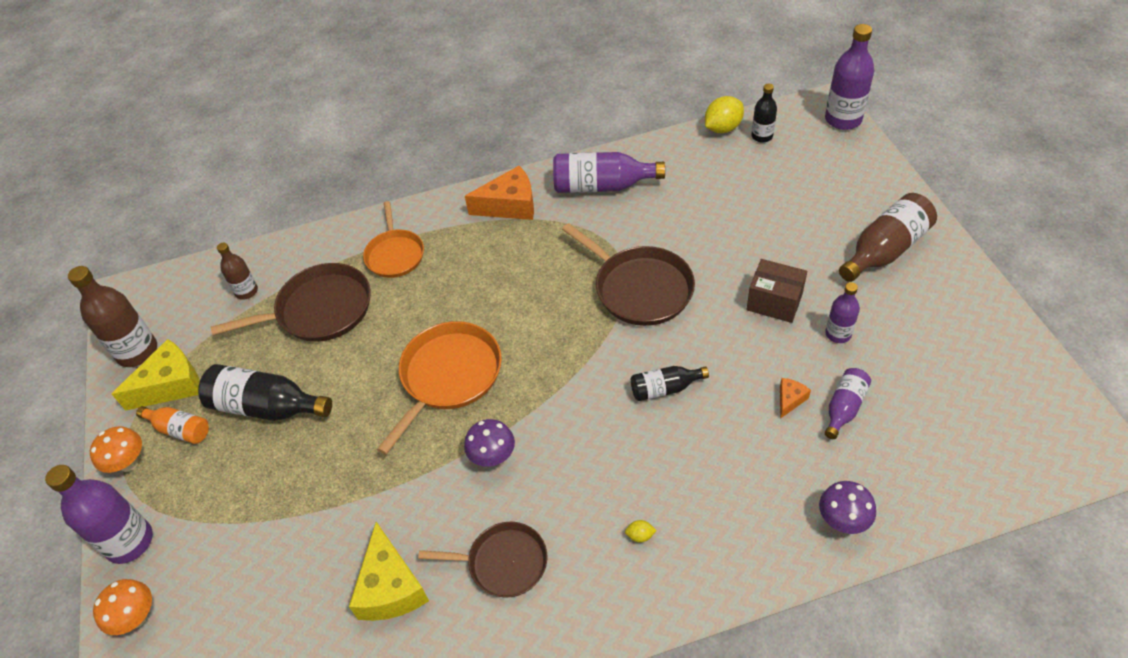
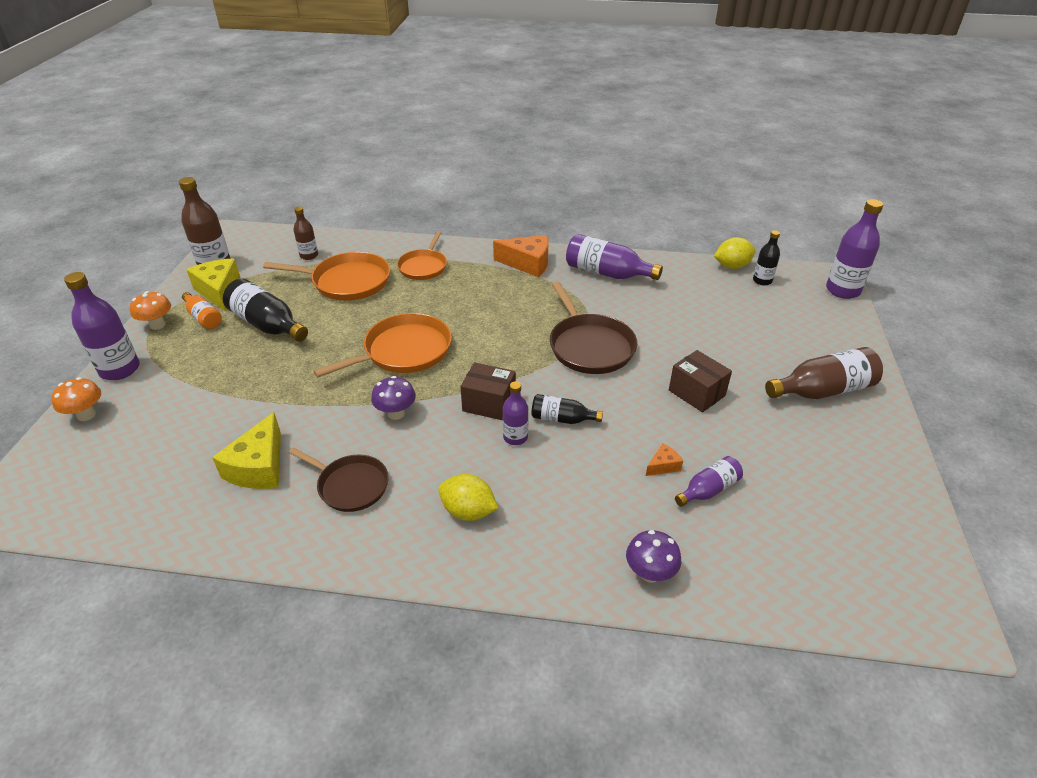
camera: 20 degrees right, 10 degrees down
yellow cheese [112,339,200,411] -> yellow cheese turned 105 degrees counterclockwise [186,258,240,311]
brown pan [211,263,371,342] -> orange pan [263,252,390,301]
yellow lemon [625,520,657,542] -> yellow lemon [438,474,498,521], size x2.24
purple bottle [825,282,860,343] -> purple bottle moved to [503,381,528,445]
none -> brown box [460,362,516,420]

